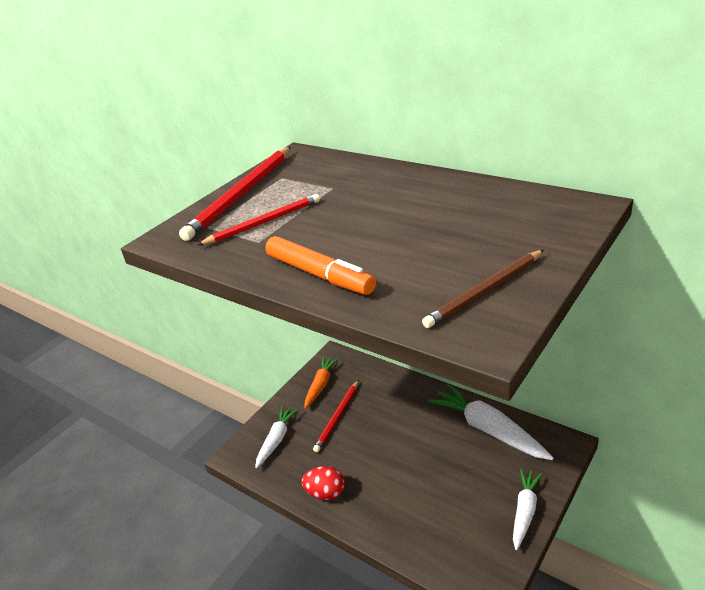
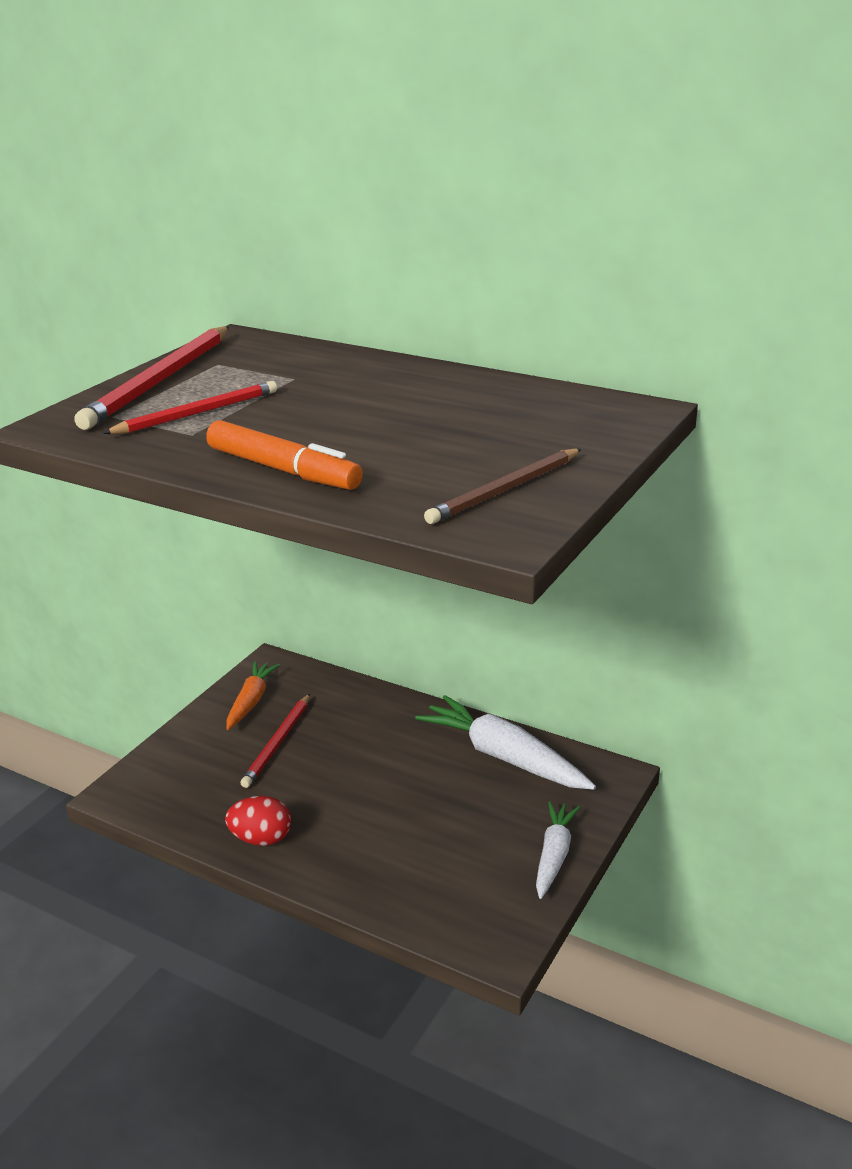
camera: 10 degrees left, 5 degrees down
white carrot [255,406,299,468] -> none

